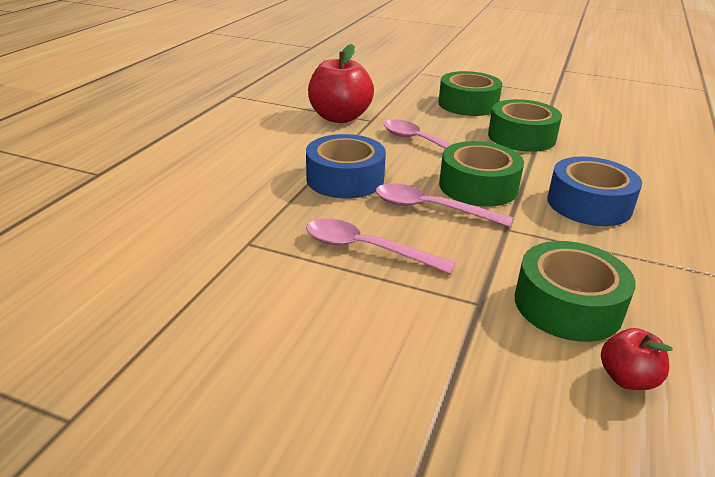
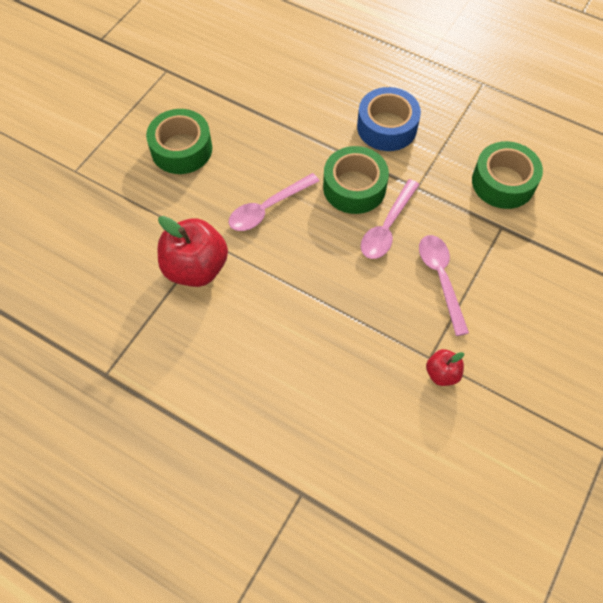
camera: 80 degrees left, 30 degrees up
blue tape [306,134,386,198] -> none
pink spoon [306,219,455,274] -> pink spoon turned 135 degrees clockwise [419,235,469,336]
green tape [488,99,562,152] -> none
red apple [601,328,673,390] -> red apple moved to [426,349,464,386]

